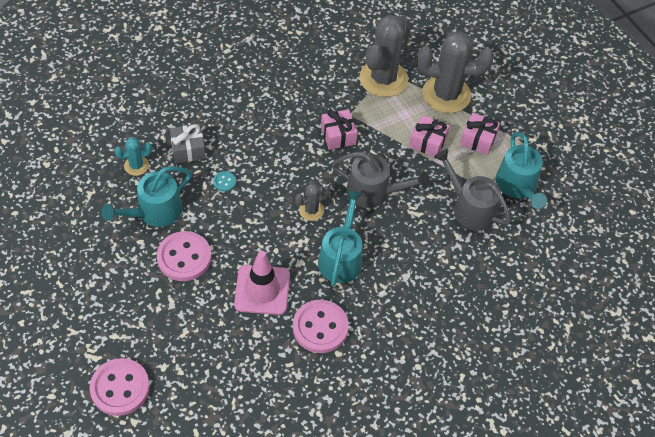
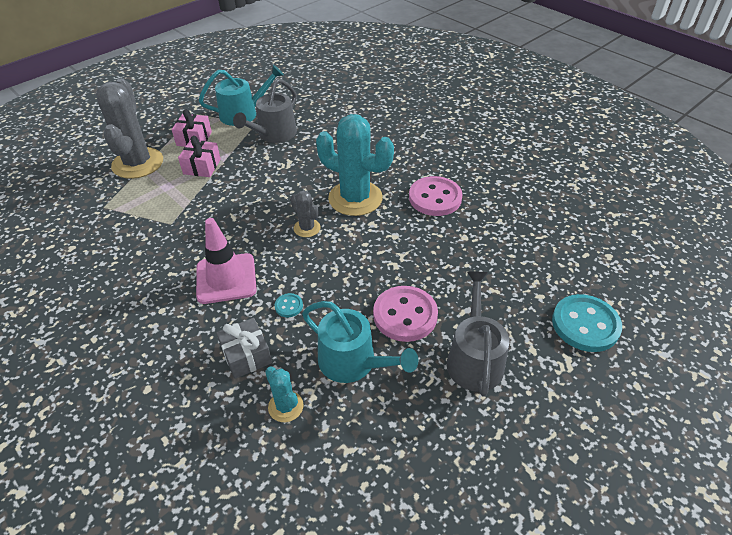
camera: 100 degrees left, 10 degrees down
pink button [90,358,150,416] -> turquoise button [552,294,622,352]
pink traffic cone [234,251,290,315] -> pink traffic cone moved to [196,218,257,304]
turquoise watering can [318,190,363,287] -> turquoise cactus [316,114,394,216]
pink gift [321,109,357,150] -> none
grey watering can [332,152,430,208] -> grey watering can moved to [447,272,509,397]
grey cactus [359,15,411,97] -> none

